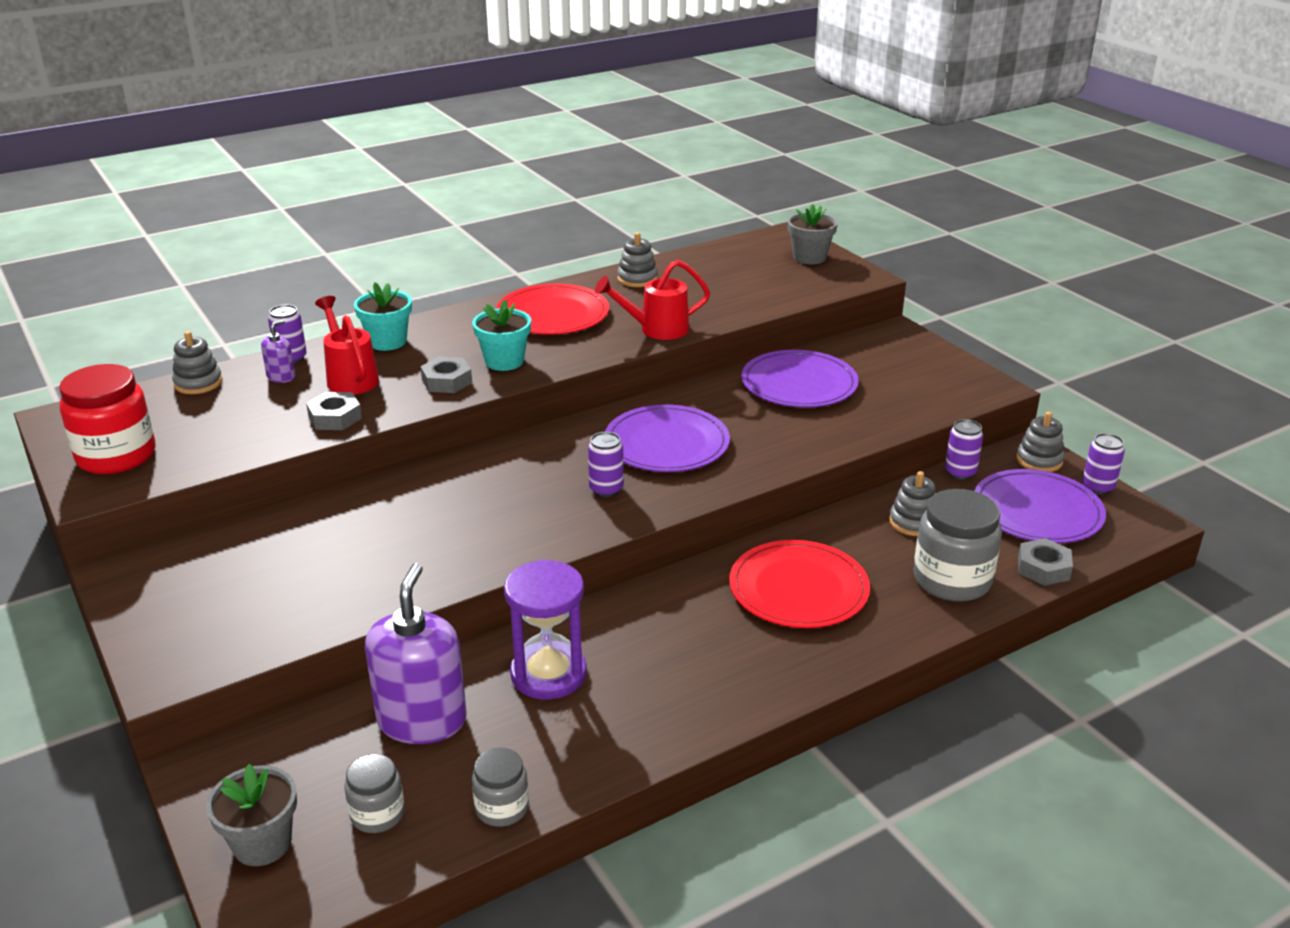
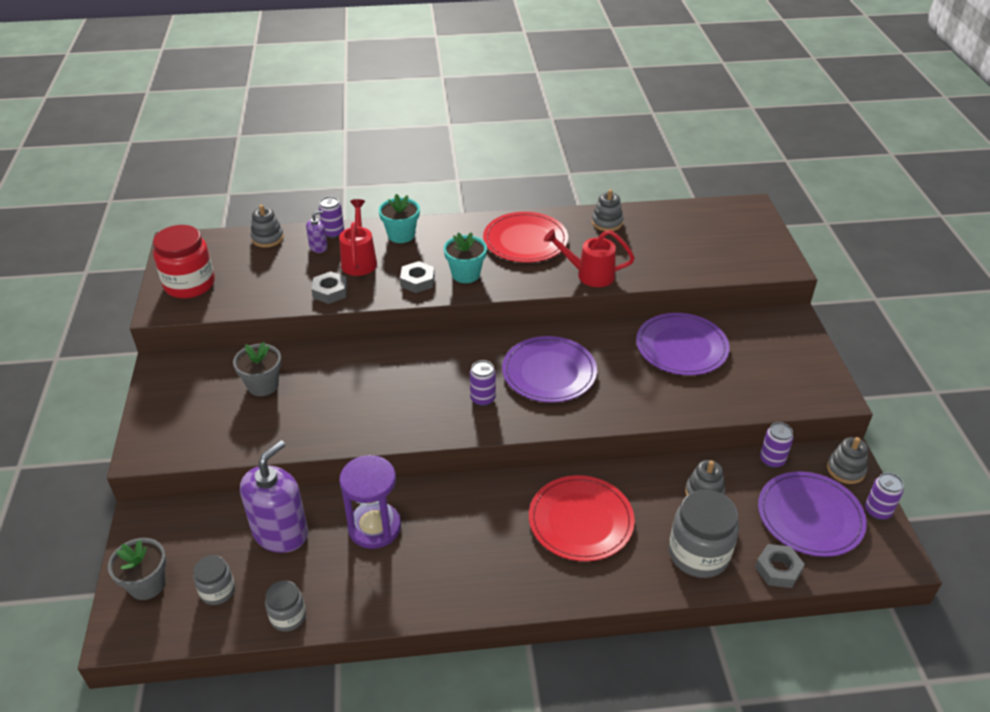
camera: 25 degrees right, 10 degrees up
grey flower pot [788,204,838,264] -> grey flower pot moved to [233,342,281,396]

